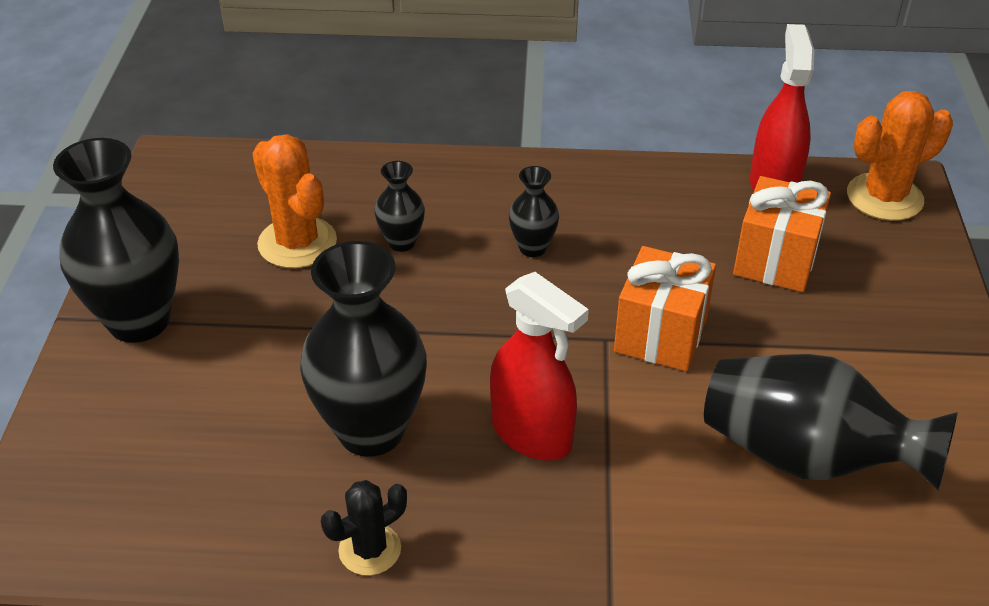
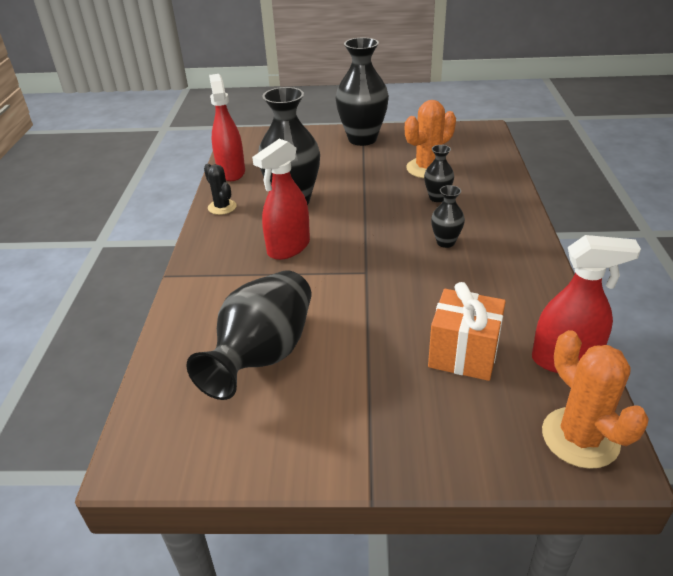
camera: 90 degrees right, 5 degrees down
orange gift [614,246,716,371] -> none
none -> red spray bottle [209,74,245,181]

